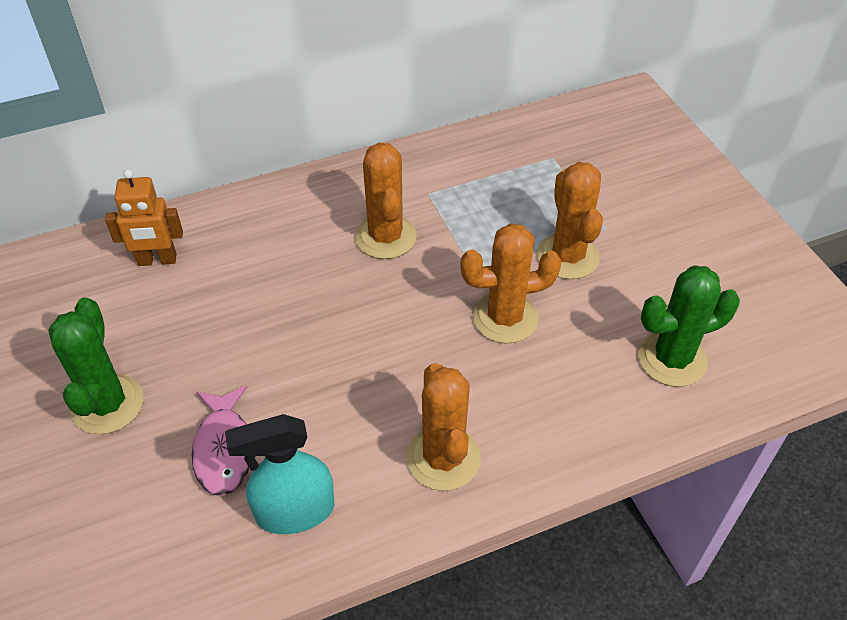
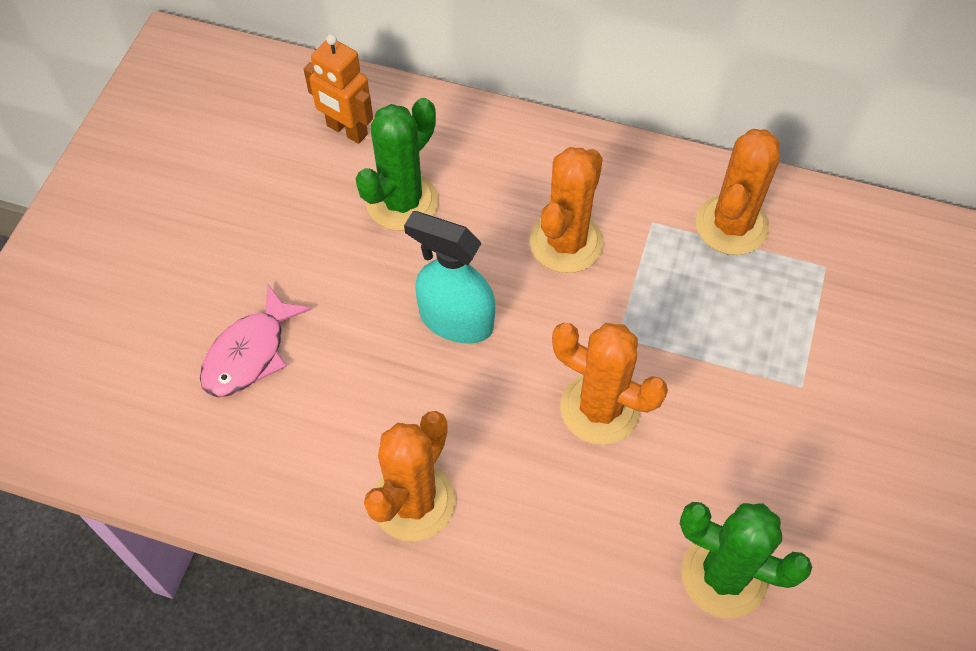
camera: 40 degrees right, 10 degrees up
green cactus [48,297,143,434] -> green cactus moved to [355,98,438,231]
turquoise spray bottle [225,414,334,534] -> turquoise spray bottle moved to [404,211,495,344]
orange cactus [537,162,603,279] -> orange cactus moved to [696,129,780,255]

